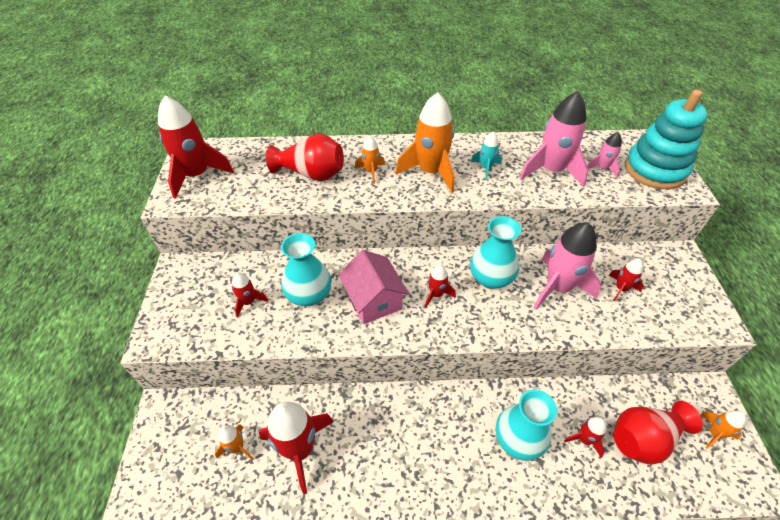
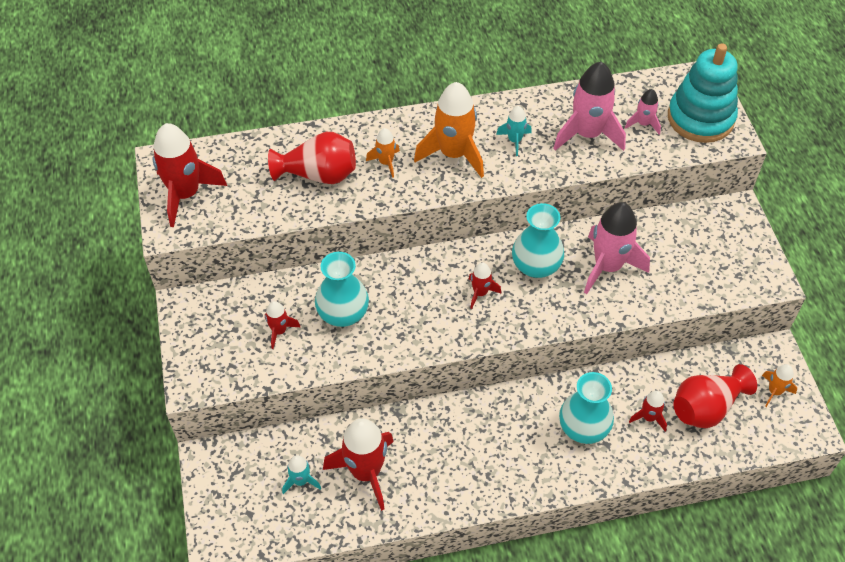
camera: 10 degrees left, 5 degrees up
orange rocket [215,424,253,460] -> turquoise rocket [282,455,321,494]
pink house [338,250,409,324] -> none
red rocket [609,259,644,302] -> none

